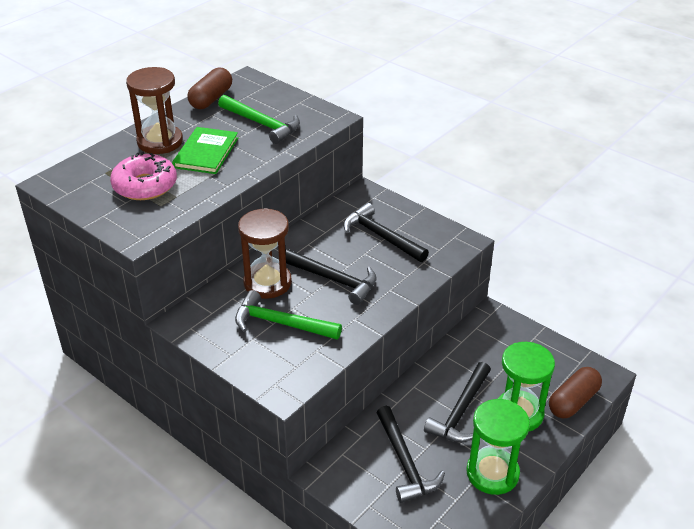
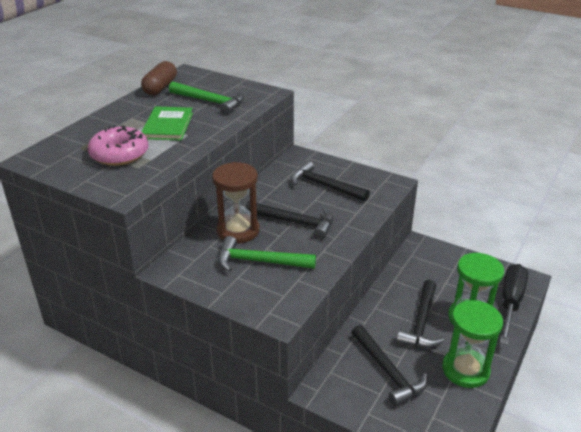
camera: 10 degrees left, 5 degrees down
brown hourglass [126,67,183,154] -> none
brown capsule [549,367,602,419] -> black screwdriver [500,264,528,345]

